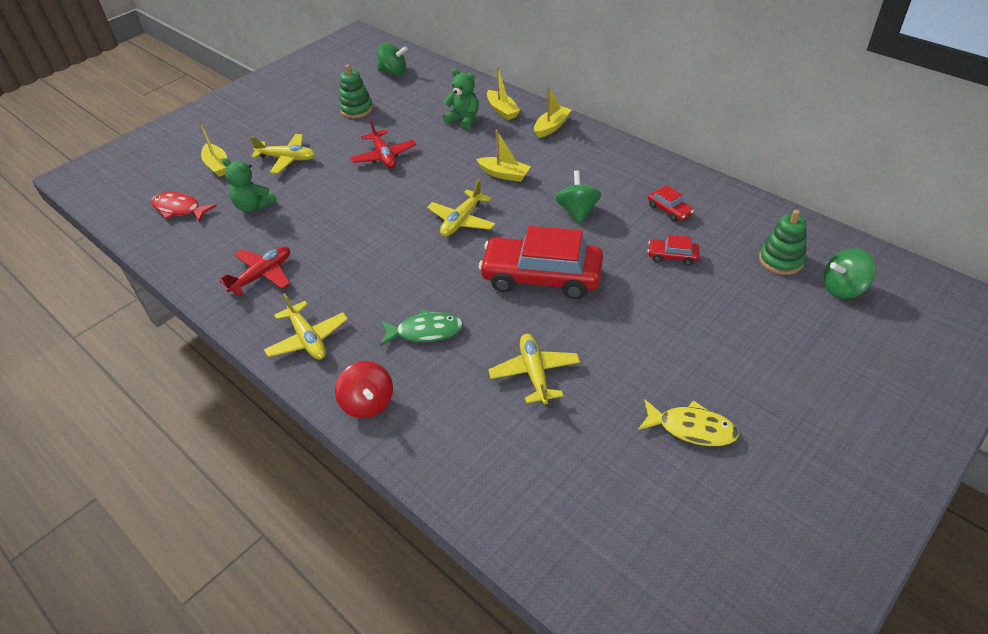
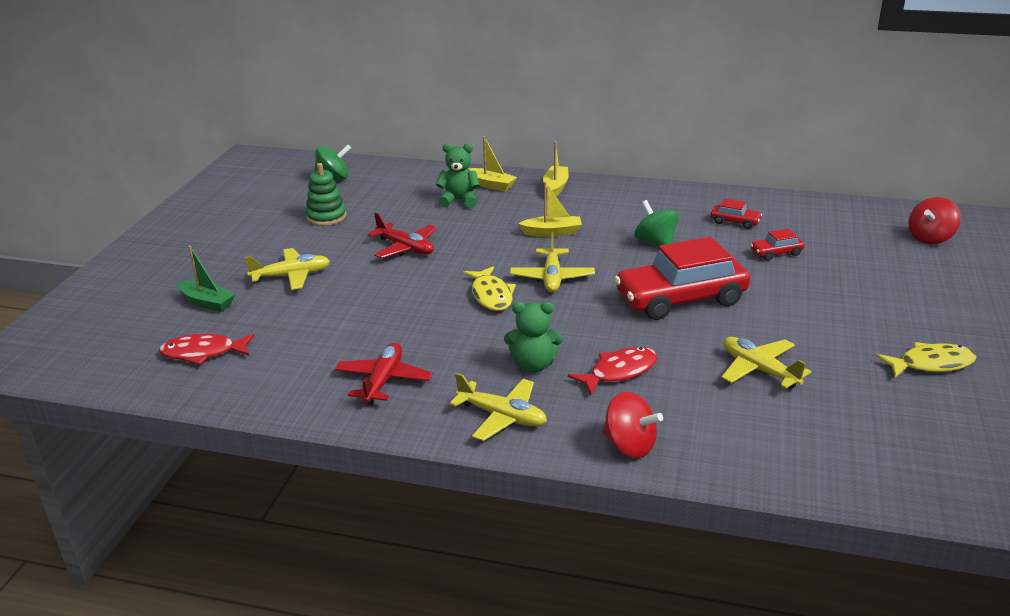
camera: 30 degrees left, 15 degrees down
yellow boat [199,121,228,177] -> green boat [178,246,235,312]
green teddy bear [222,158,277,212] -> green teddy bear moved to [504,302,563,372]
green fish [380,309,464,346] -> red fish [568,347,657,395]
green stacking toy [759,210,807,275] -> none
green spinning top [824,248,876,299] -> red spinning top [908,197,961,244]
none -> yellow fish [463,266,516,311]

